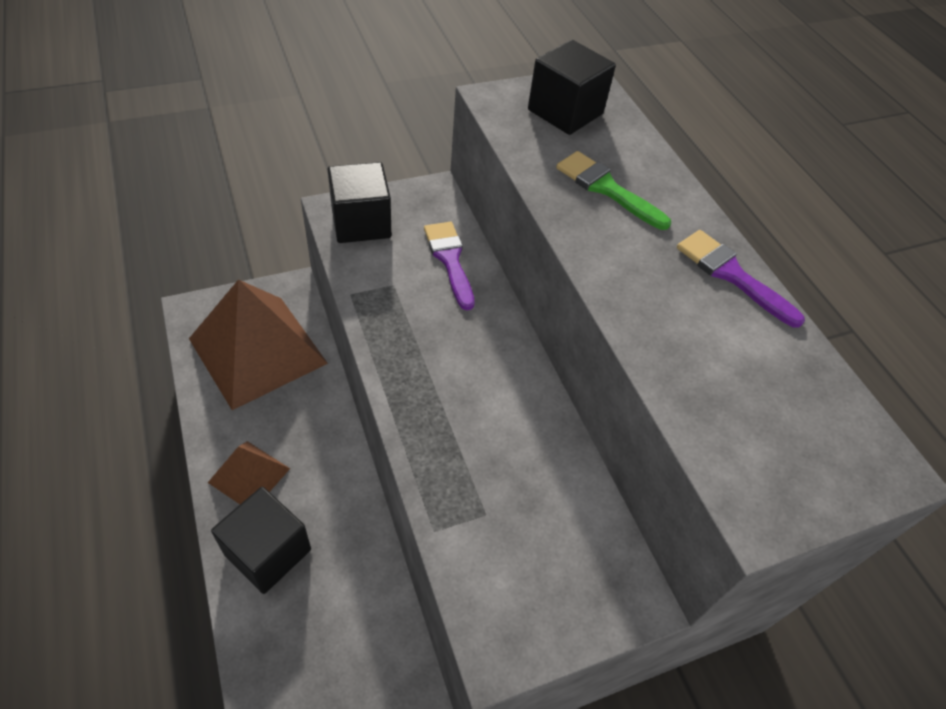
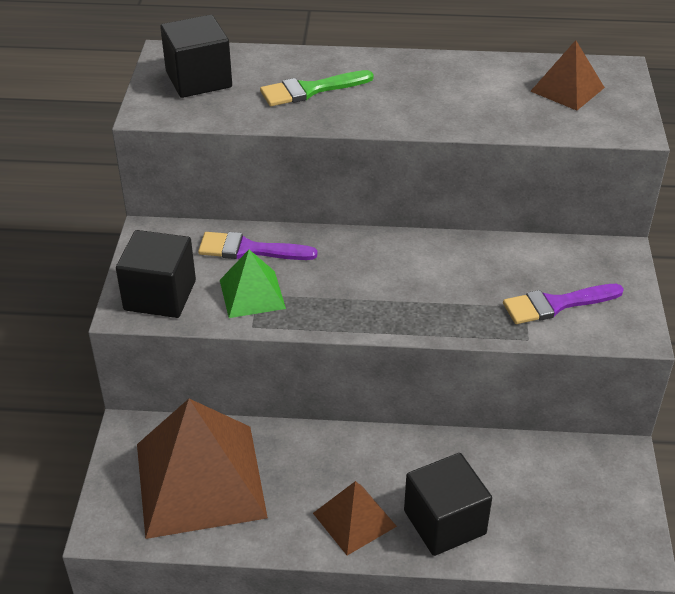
camera: 60 degrees left, 10 degrees down
purple brush [677,230,805,328] -> purple brush moved to [503,284,624,324]
none -> green pyramid [220,250,286,318]
none -> brown pyramid [530,40,605,111]

